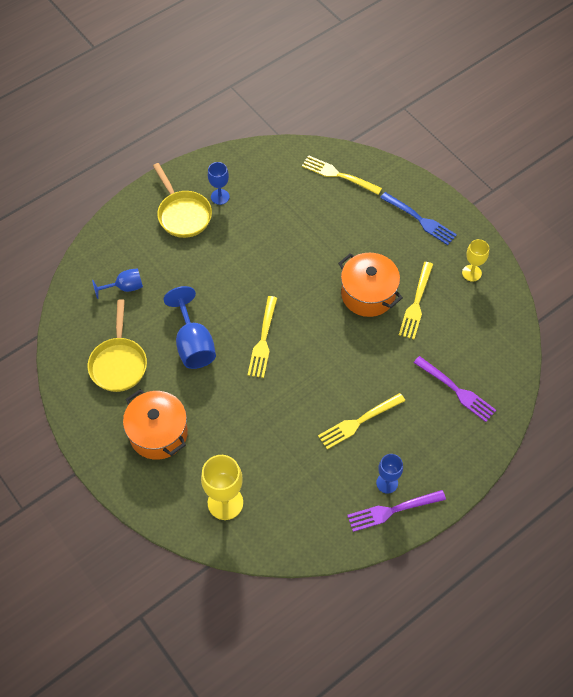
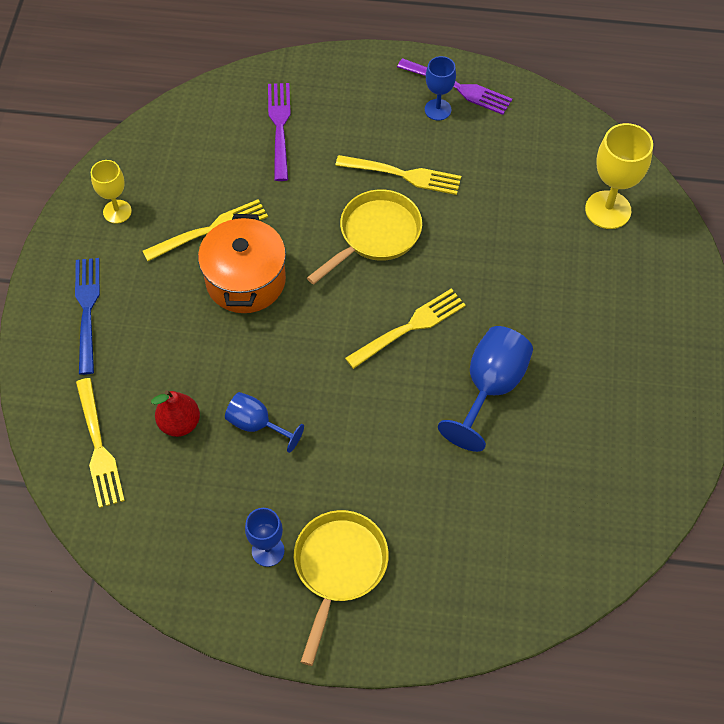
camera: 135 degrees left, 0 degrees up
yellow pan [88,299,147,392] -> yellow pan moved to [307,189,422,285]
blue goblet [92,268,143,299] -> blue goblet moved to [225,392,304,453]
orange pot [123,389,188,460] -> none
none -> red pear [151,390,200,437]

